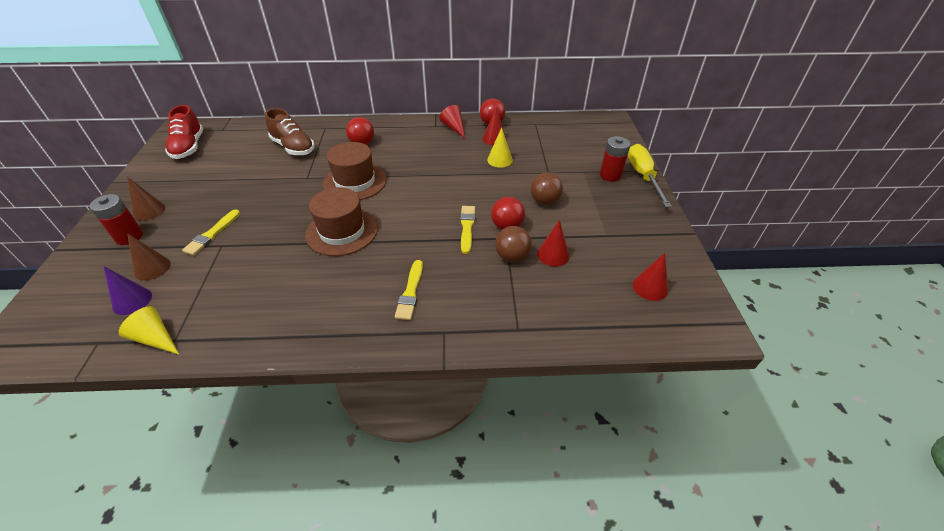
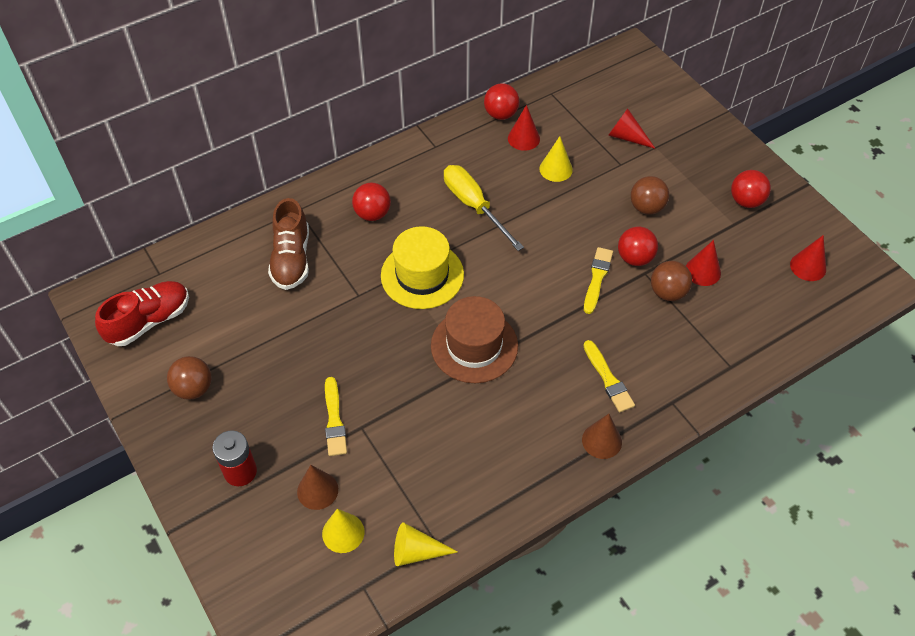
camera: 30 degrees left, 10 degrees up
purple cone [104,266,152,315] -> yellow cone [322,509,364,553]
brown cone [127,177,165,221] -> brown cone moved to [582,414,622,459]
red shoe [165,105,203,159] -> red shoe turned 90 degrees counterclockwise [95,281,189,346]
brown shoe [265,108,315,156] -> brown shoe turned 75 degrees clockwise [268,198,309,290]
brown hat [323,142,387,200] -> yellow hat [381,226,464,309]
red cone [439,105,465,138] -> red cone moved to [608,108,656,149]
yellow brush [460,206,475,254] -> yellow brush turned 45 degrees clockwise [584,247,613,314]
red battery [600,136,630,182] -> none
yellow screwdriver [628,144,672,207] -> yellow screwdriver moved to [444,165,524,251]
none -> brown ball [167,356,212,400]
none -> red ball [731,170,771,208]

